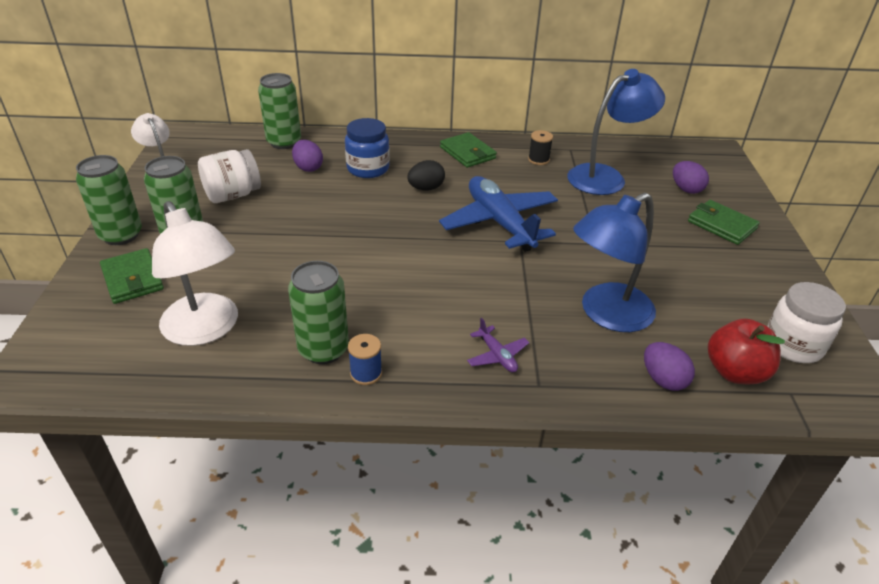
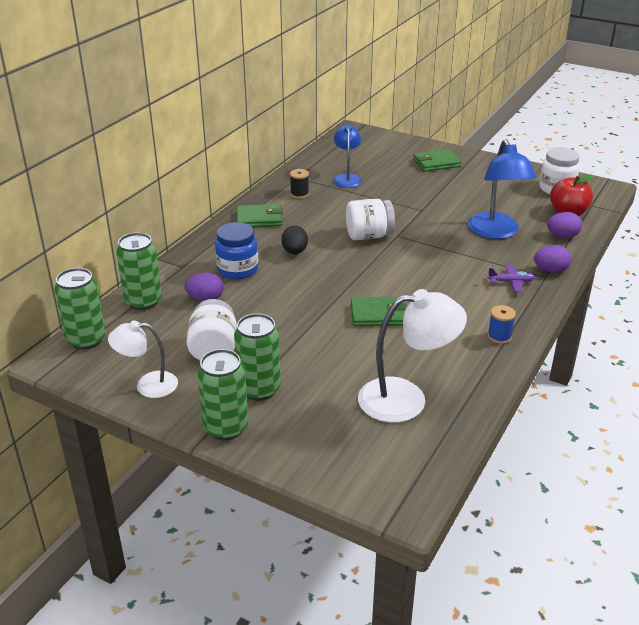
camera: 60 degrees left, 5 degrees down
green wallet [100,248,164,304] -> green wallet moved to [351,297,407,326]
green can [288,261,349,364] -> green can moved to [54,268,106,350]
blue plane [439,176,558,252] -> white jar [346,199,395,240]
blue lamp [567,69,665,195] -> blue lamp [333,125,362,188], size x0.62
purple egg [673,161,709,194] -> purple egg moved to [534,245,572,273]

